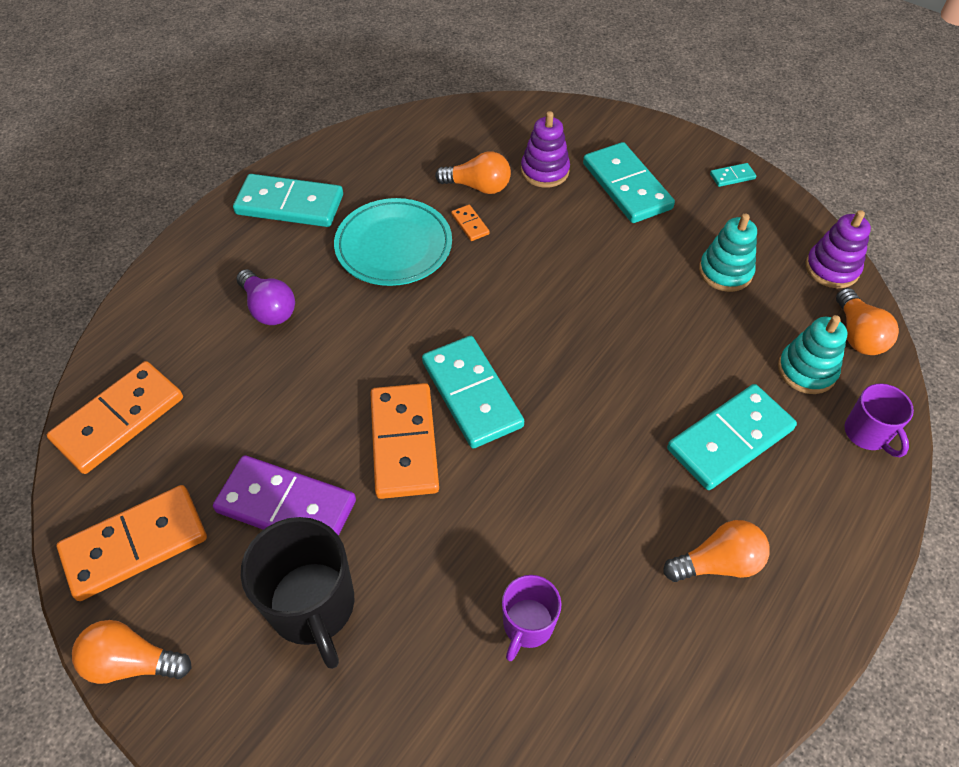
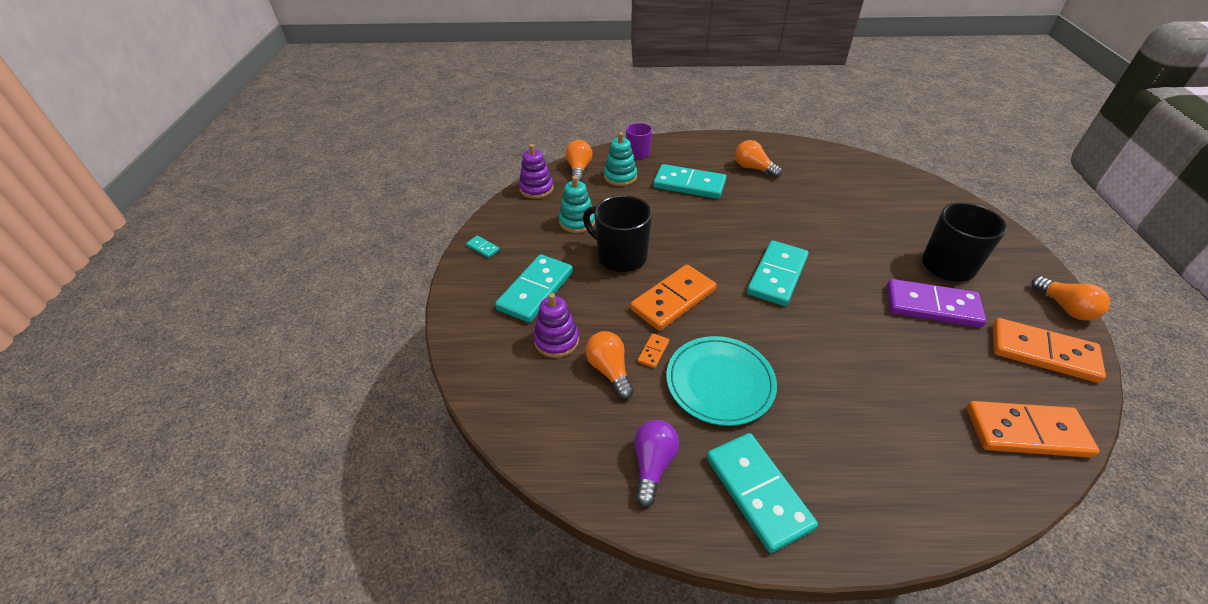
camera: 125 degrees left, 10 degrees down
purple domino [213,455,356,536] -> purple domino turned 60 degrees counterclockwise [887,279,987,328]
purple light bulb [236,269,295,325] -> purple light bulb moved to [634,420,679,507]
orange domino [370,383,439,499] -> orange domino moved to [630,265,717,331]
purple mug [502,575,562,661] -> none
orange light bulb [836,288,899,355] -> orange light bulb turned 45 degrees counterclockwise [565,140,593,182]
none -> black mug [583,195,652,272]

